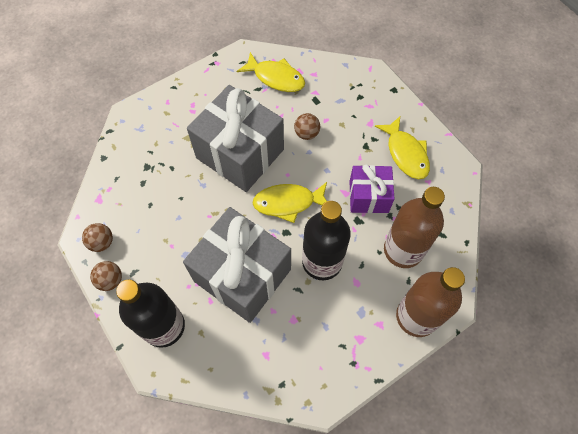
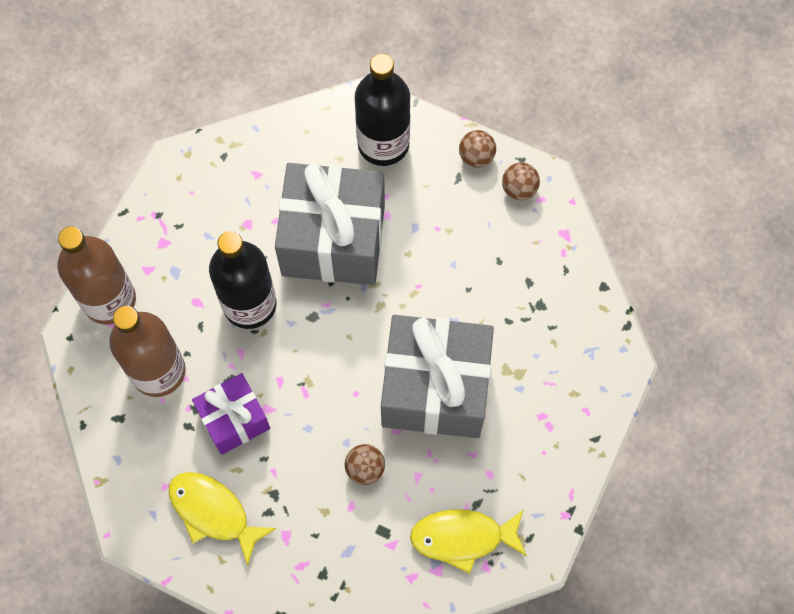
camera: 150 degrees right, 5 degrees up
yellow fish [253,182,327,223] -> none

